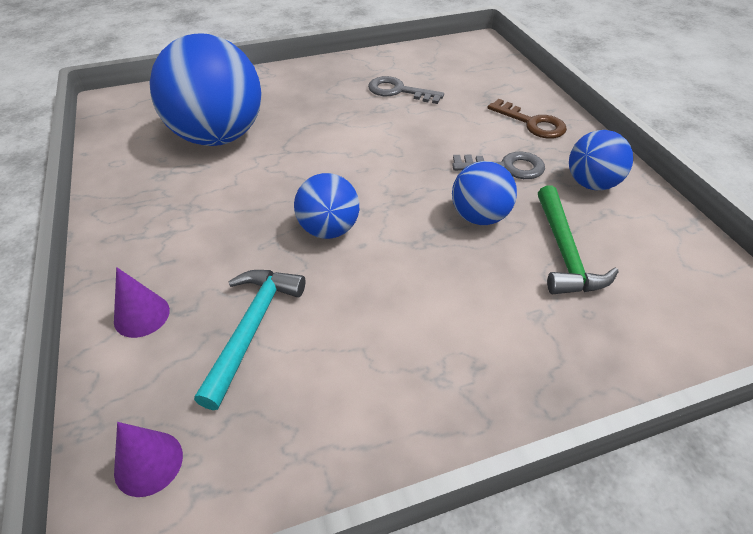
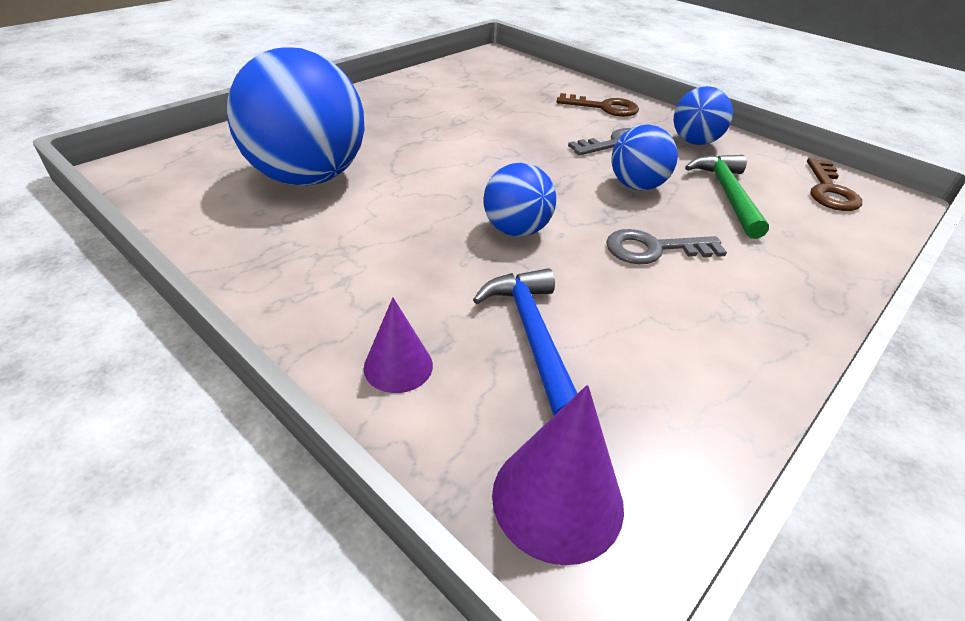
camera: 30 degrees left, 5 degrees down
purple cone [114,422,183,497] -> purple cone [492,385,624,565], size x1.58
turquoise hammer [194,270,305,410] -> blue hammer [473,268,578,415]
grey key [368,76,444,104] -> grey key moved to [606,229,727,264]
green hammer [538,185,619,294] -> green hammer turned 150 degrees counterclockwise [685,154,769,239]
none -> brown key [807,158,862,211]

